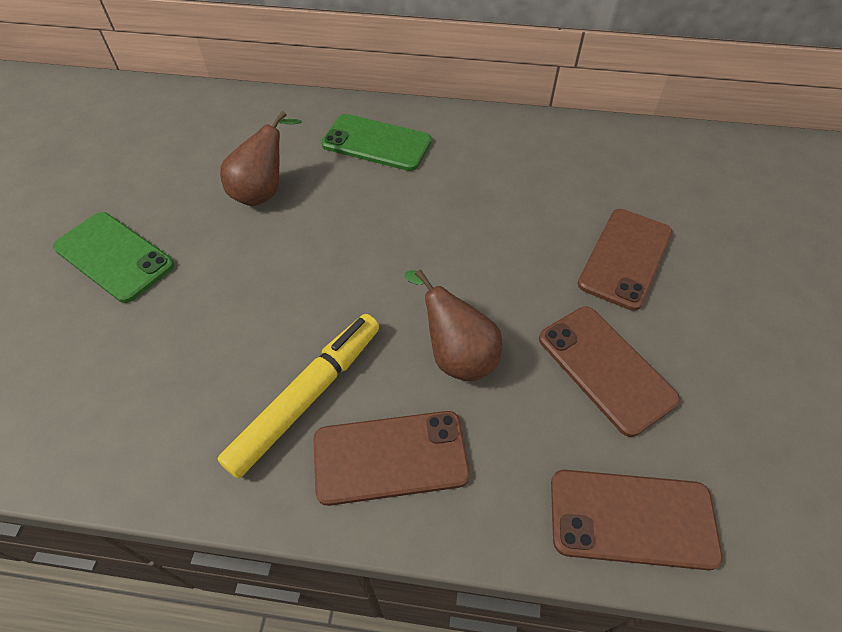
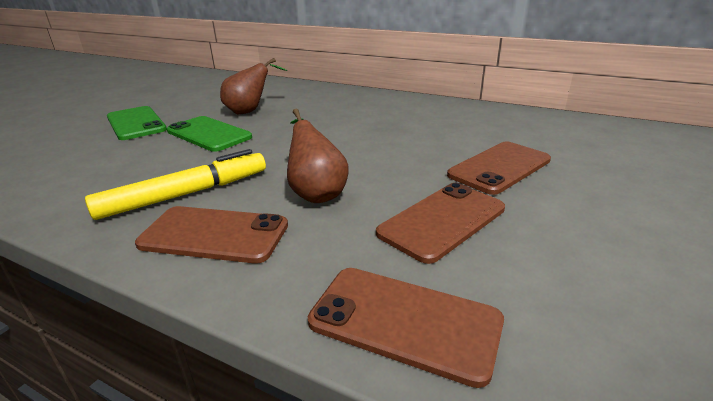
camera: 20 degrees right, 25 degrees down
green phone [321,114,432,171] -> green phone moved to [167,116,252,152]
brown phone [539,307,680,437] -> brown phone turned 60 degrees clockwise [376,183,505,264]

